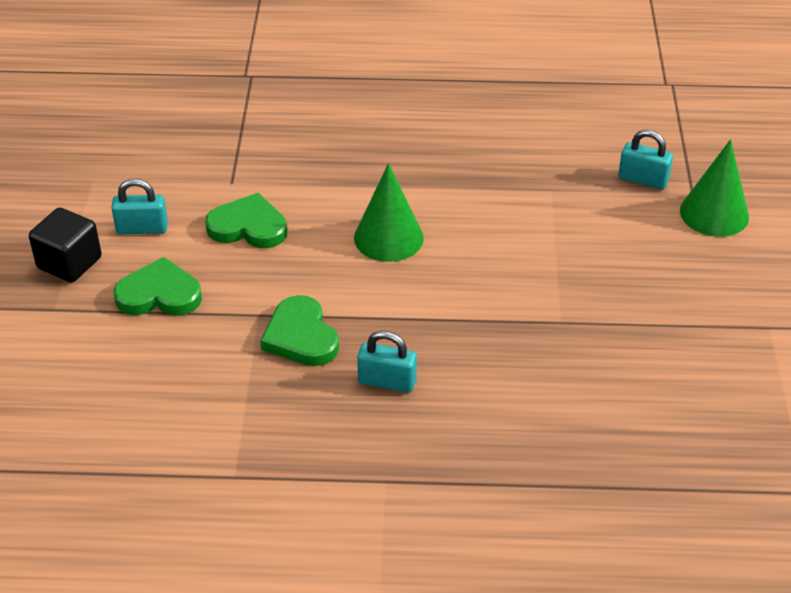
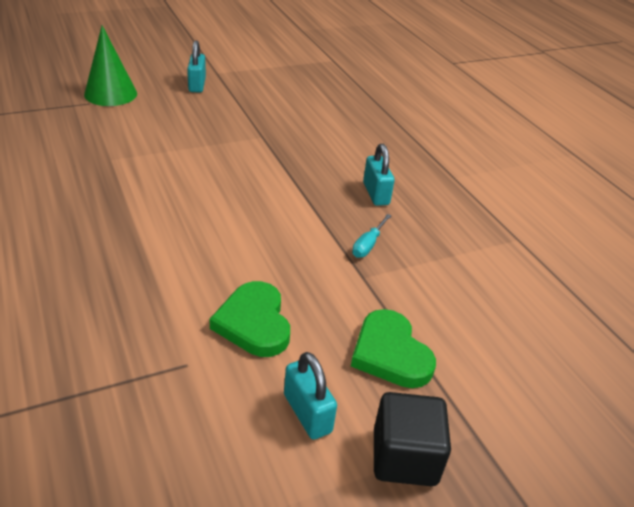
camera: 120 degrees left, 5 degrees down
green heart [260,295,339,366] -> turquoise screwdriver [352,214,392,258]
green cone [354,163,424,262] -> none
turquoise padlock [618,130,673,189] -> turquoise padlock moved to [187,40,206,93]

